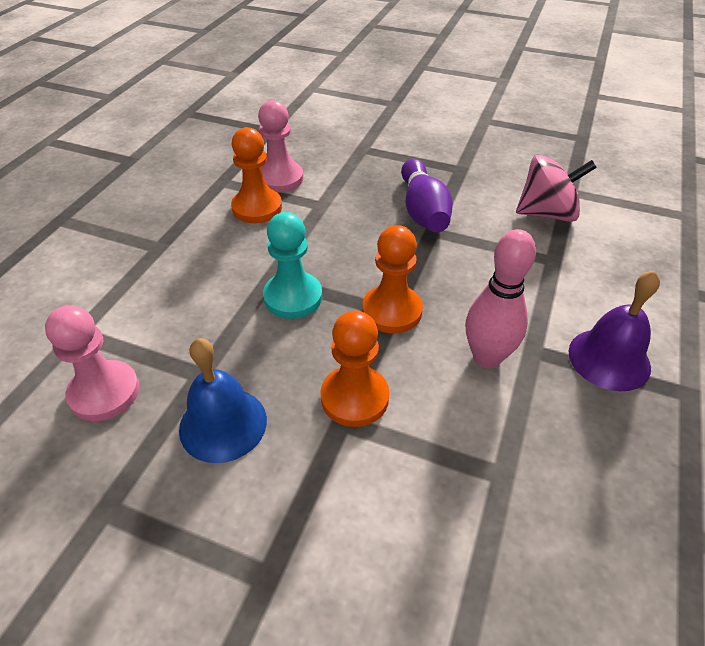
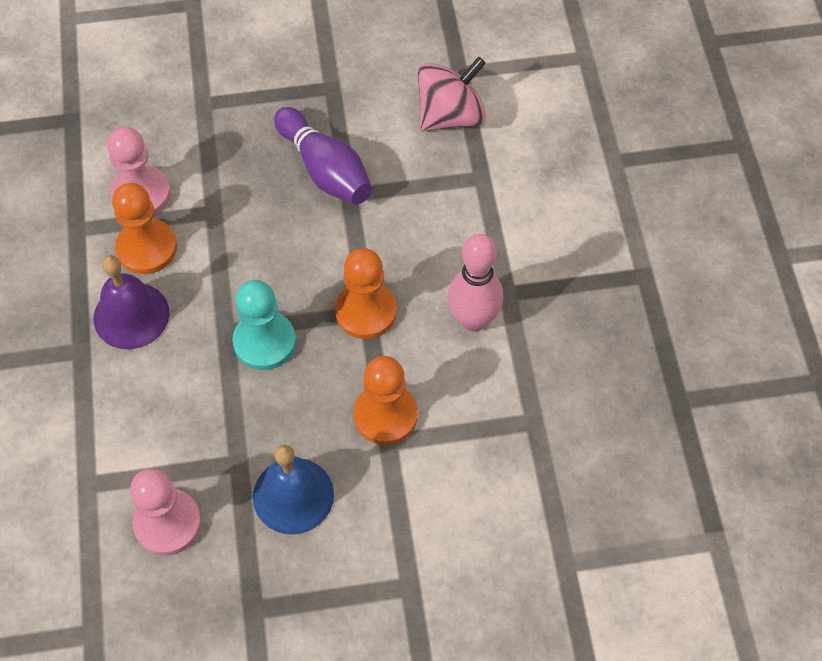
camera: 30 degrees left, 15 degrees up
purple bell [568,271,660,391] -> purple bell moved to [94,255,170,349]

